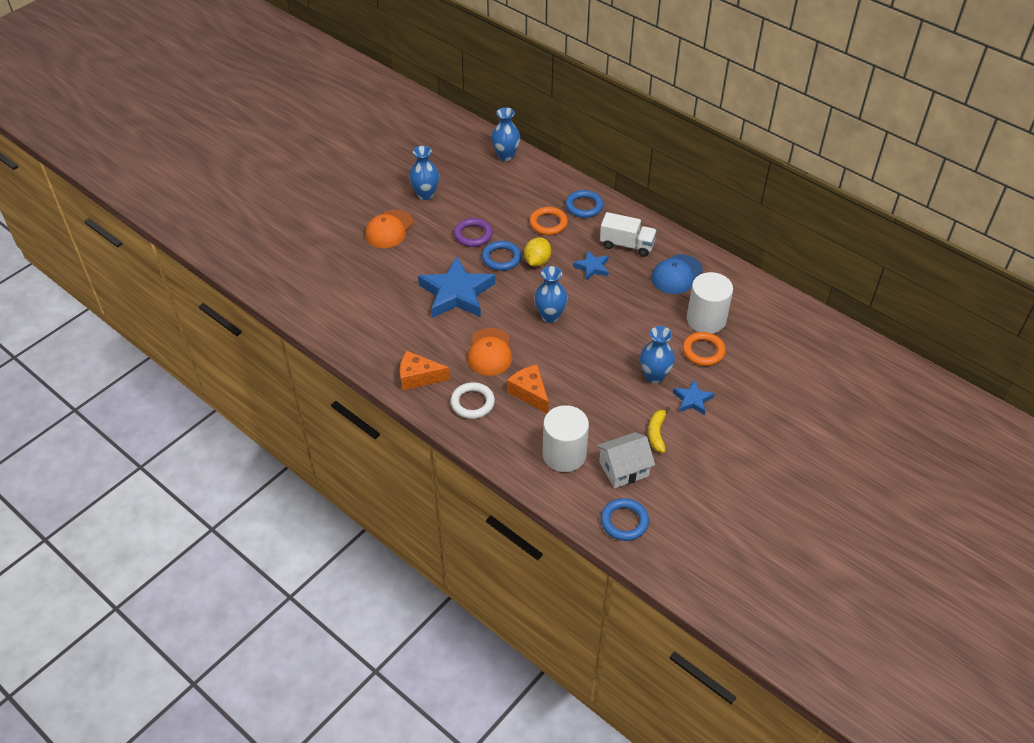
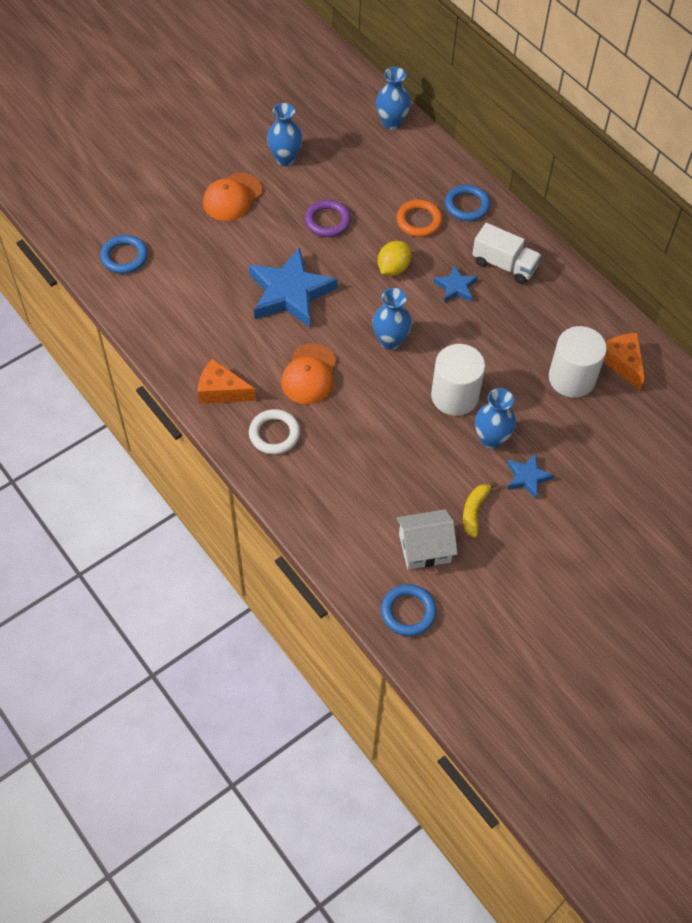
camera: 10 degrees right, 10 degrees up
blue ring [482,241,521,271] -> blue ring moved to [100,235,148,274]
orange cheese [507,365,549,413] -> orange cheese moved to [603,333,645,391]
white cylinder [543,405,589,472] -> white cylinder moved to [431,344,485,416]
blue cap [651,254,703,294] -> none
orange ring [683,332,726,366] -> none

